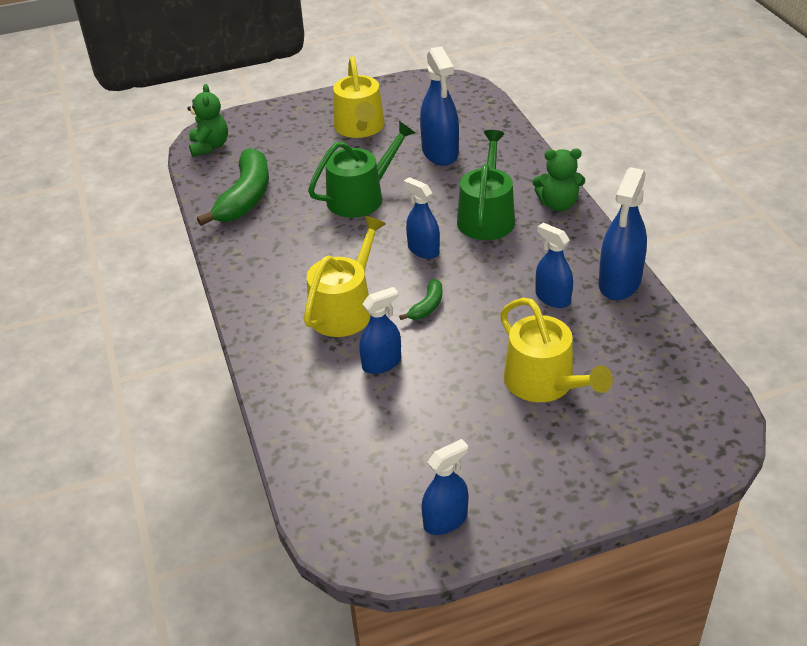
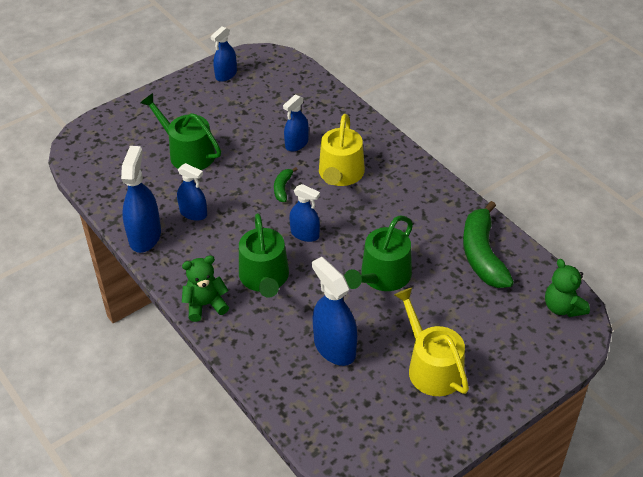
camera: 160 degrees right, 5 degrees up
yellow watering can [500,298,613,402] -> green watering can [140,93,221,170]

